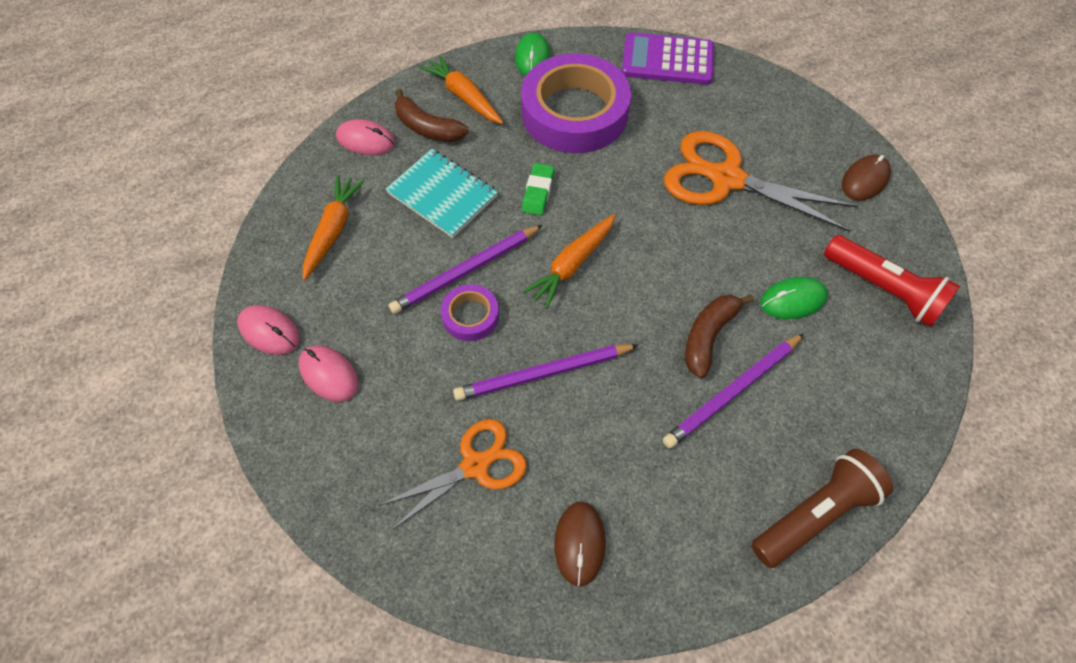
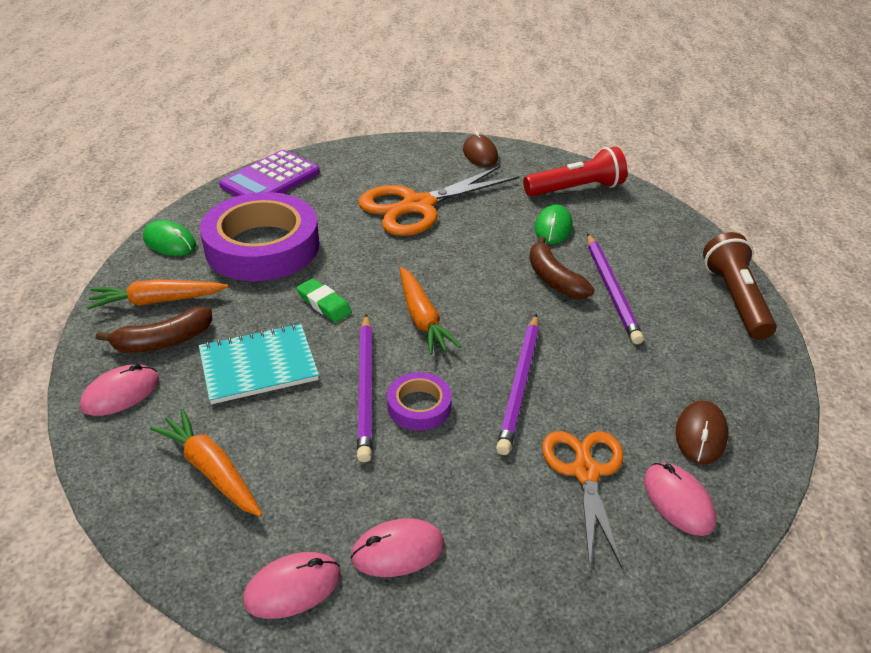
camera: 60 degrees left, 20 degrees down
brown mouse [554,502,606,586] -> brown mouse turned 75 degrees clockwise [676,400,728,465]
none -> pink mouse [644,463,716,536]

